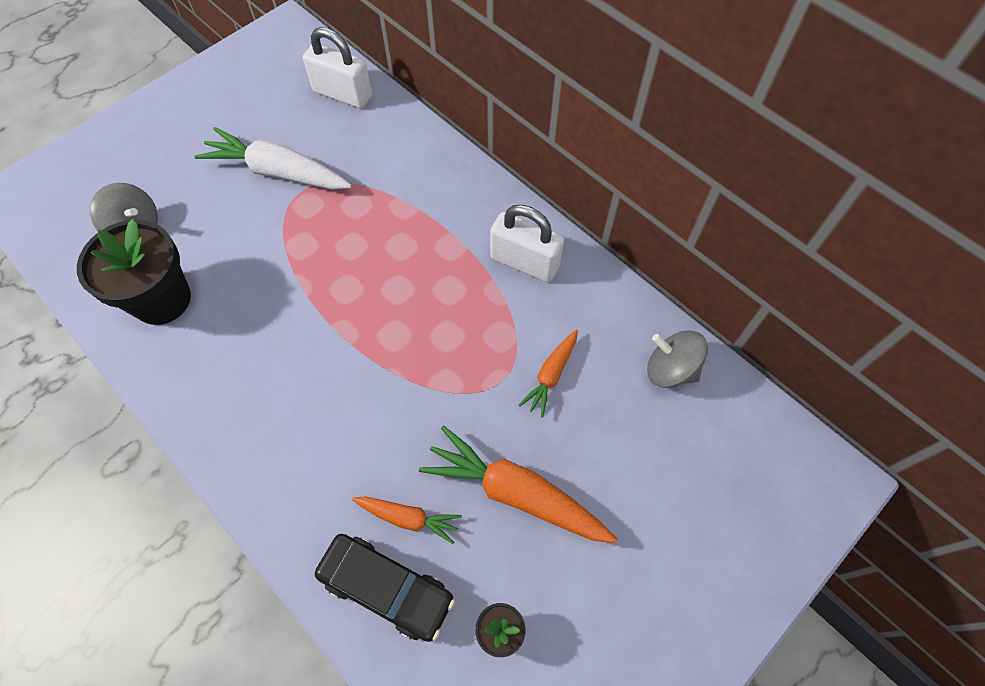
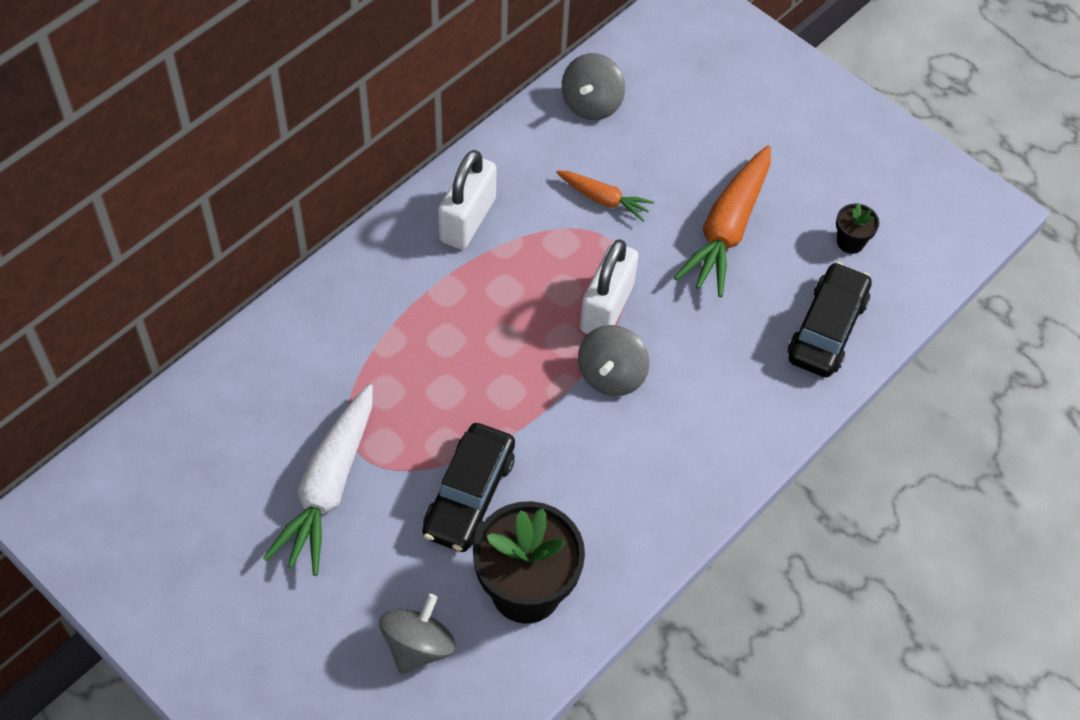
camera: 95 degrees left, 5 degrees down
white padlock [303,27,372,108] -> white padlock moved to [580,239,638,334]
orange carrot [352,496,462,544] -> none
none -> black car [422,423,515,552]
none -> grey spinning top [578,325,649,396]

